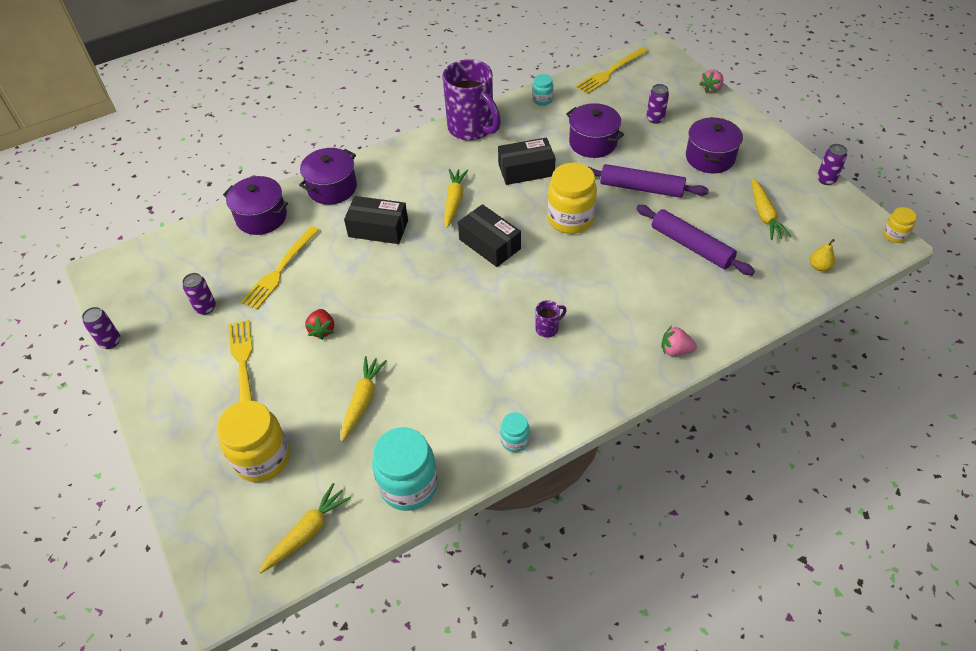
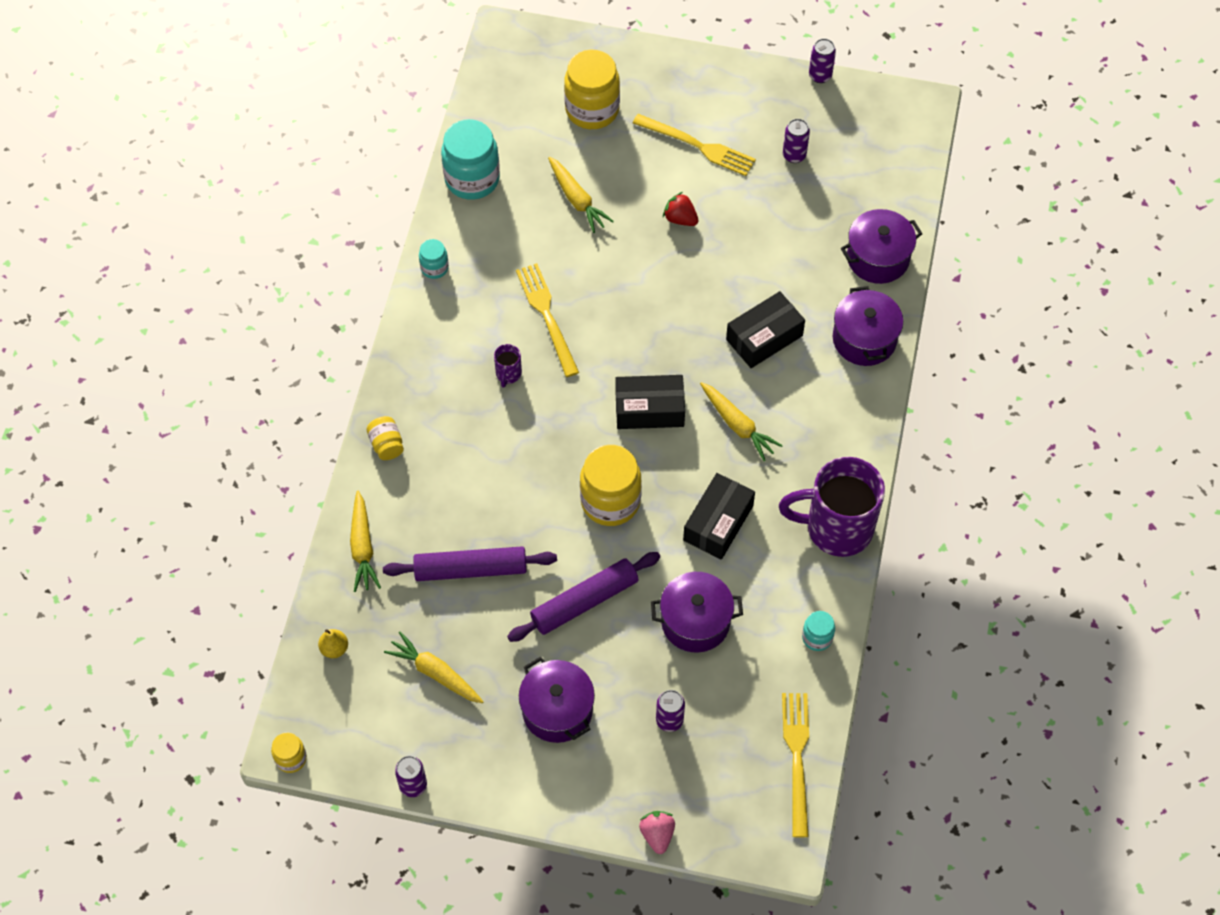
camera: 130 degrees right, 10 degrees up
yellow fork [241,226,319,310] -> yellow fork moved to [516,263,579,377]
yellow carrot [259,483,351,574] -> yellow carrot moved to [350,491,381,592]
pink strawberry [662,325,697,356] -> yellow jar [367,416,404,460]

